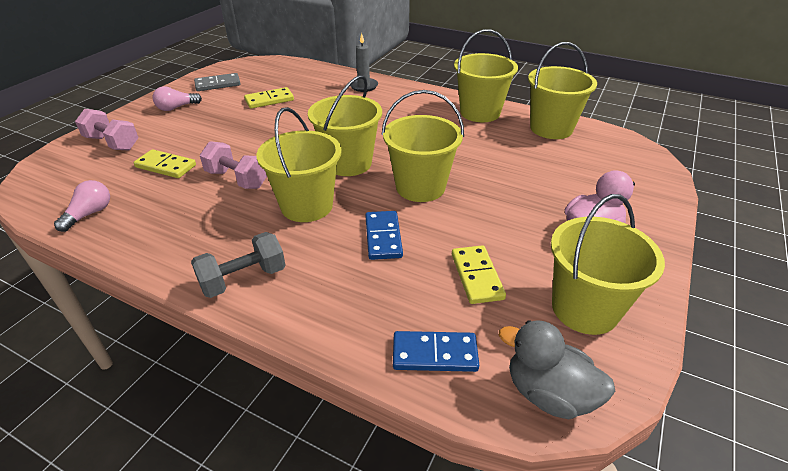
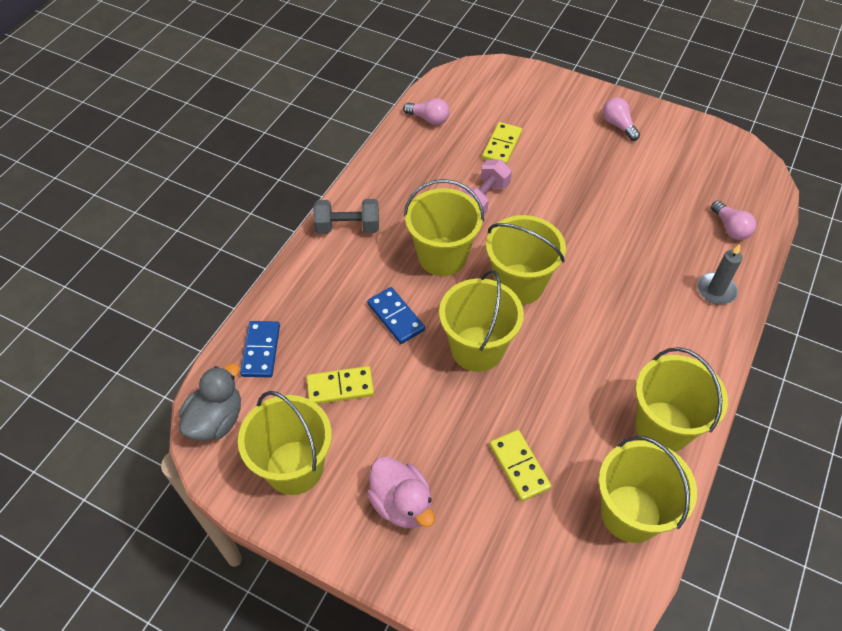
camera: 90 degrees right, 15 degrees up
pink dumbbell [75,109,139,151] -> none
grey dumbbell [191,232,285,298] -> grey dumbbell turned 60 degrees counterclockwise [313,199,379,234]
grey domino [194,73,240,91] -> none
yellow domino [244,87,294,109] -> yellow domino moved to [489,430,551,502]
blue domino [365,211,403,260] -> blue domino turned 60 degrees clockwise [367,287,425,344]
none -> pink light bulb [711,201,756,240]

